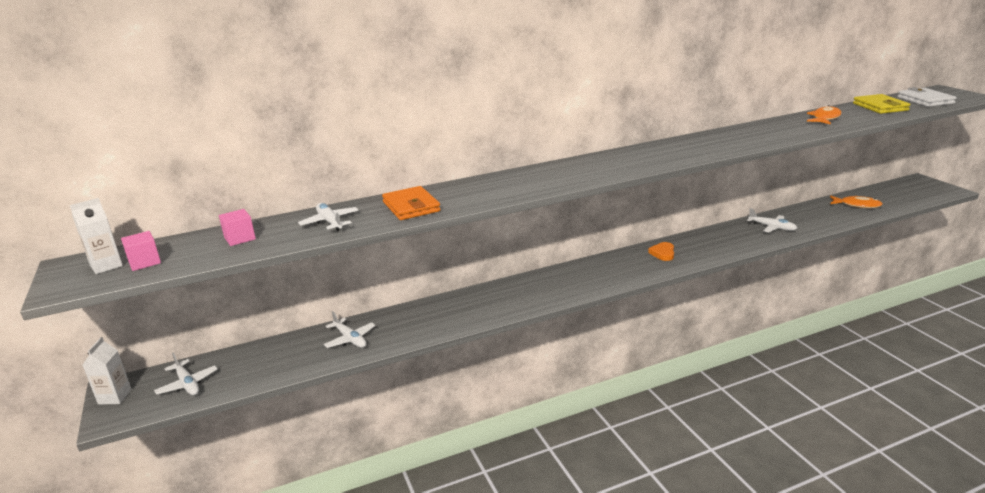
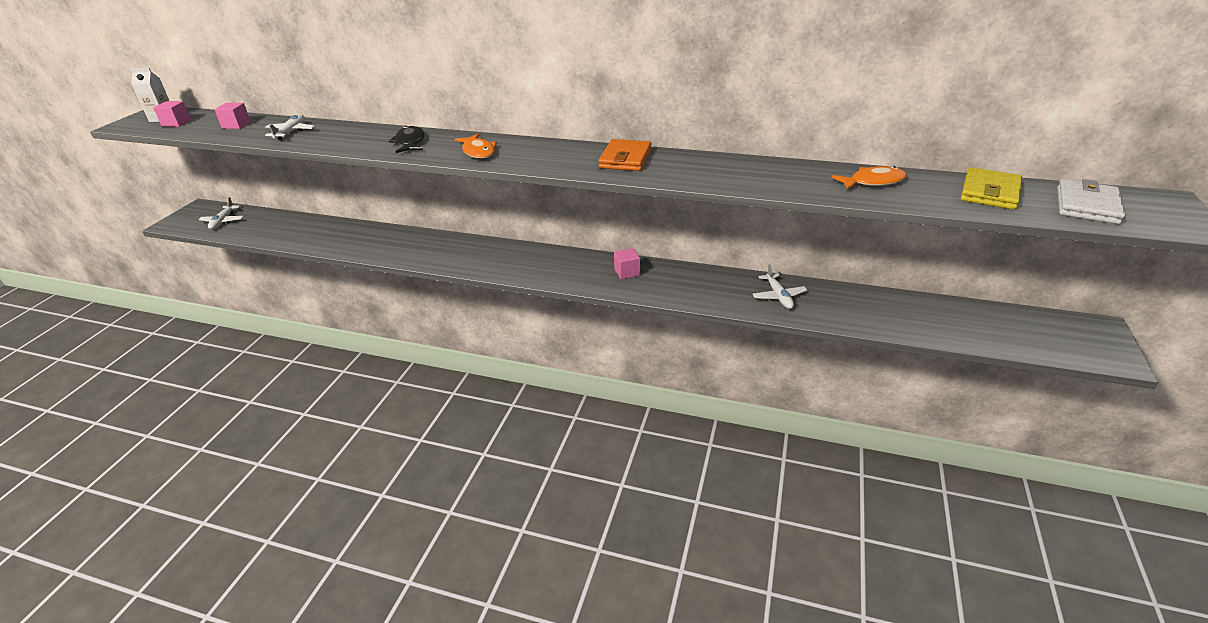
camera: 40 degrees right, 10 degrees up
white carton [83,337,132,405] -> none
white plane [324,311,376,348] -> none
orange wallet [382,186,441,220] -> orange wallet moved to [598,139,652,171]
orange heart [648,242,674,261] -> pink cube [614,248,640,279]
orange fish [830,196,882,208] -> orange fish moved to [455,134,497,159]
none -> black fish [389,126,425,153]

